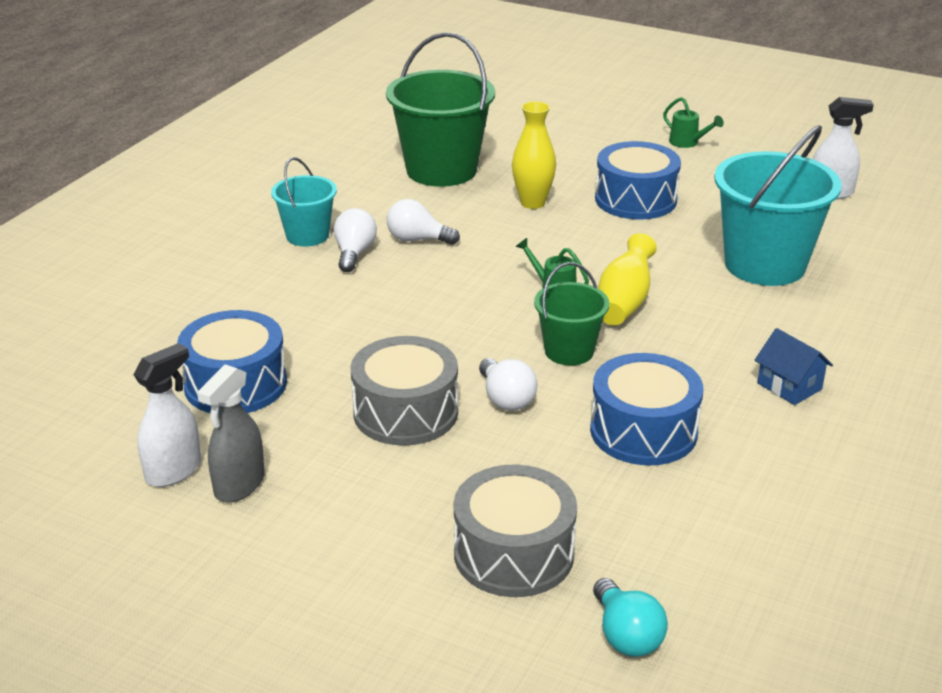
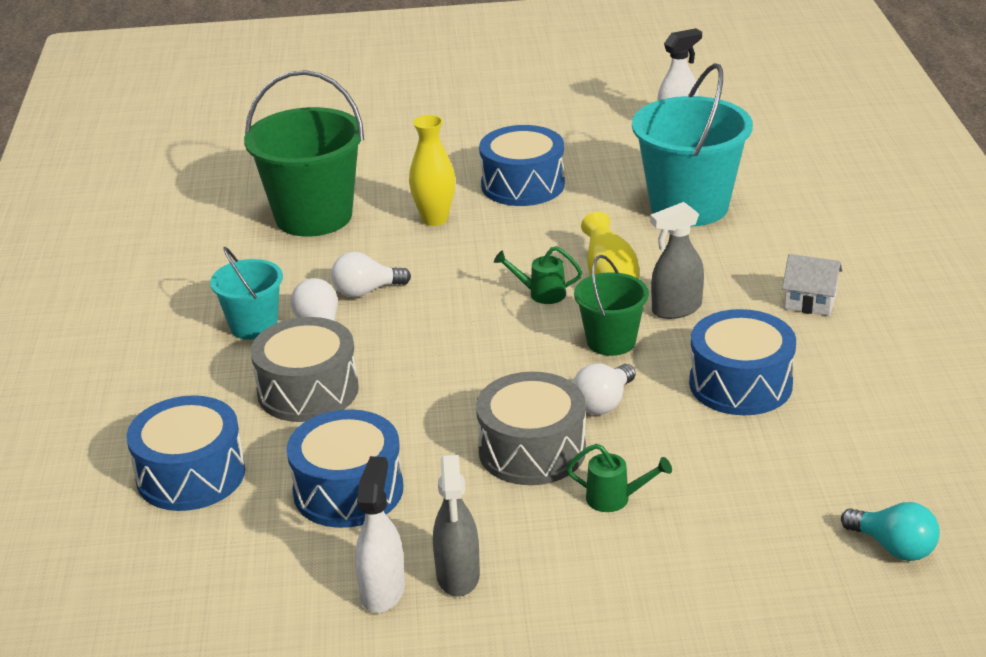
camera: 30 degrees left, 0 degrees up
grey drum [454,465,577,597] -> grey drum moved to [250,317,359,422]
white light bulb [479,358,537,411] -> white light bulb turned 90 degrees clockwise [573,363,636,415]
green watering can [663,97,724,148] -> green watering can moved to [566,444,672,512]
blue house [755,328,833,405] -> white house [782,254,843,316]
none -> blue drum [126,395,245,511]
none -> grey spray bottle [650,202,704,319]

